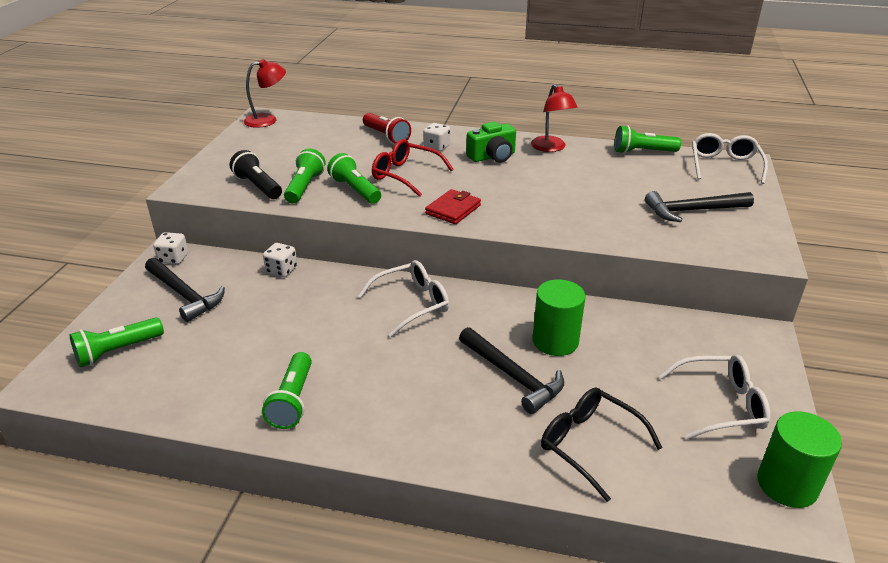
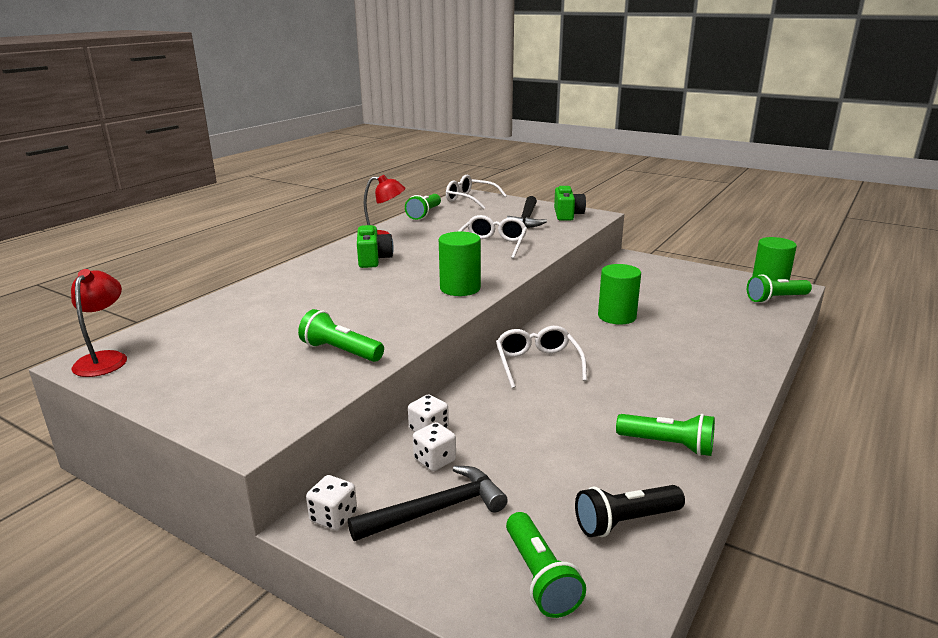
camera: 70 degrees left, 10 degrees down
black flashlight [230,150,282,199] -> black flashlight moved to [575,485,685,537]
green flashlight [327,153,381,204] -> green flashlight moved to [747,274,812,303]
red flashlight [363,113,411,144] -> none
red glasses [372,139,454,197] -> none
white dice [423,123,450,152] -> white dice moved to [413,422,456,471]
red wallet [425,189,481,224] -> green cylinder [439,231,481,296]
black hammer [459,327,564,414] -> none
black glasses [541,387,663,502] -> none
white glasses [659,355,770,439] -> white glasses moved to [458,215,527,259]
none -> green camera [554,186,586,221]

